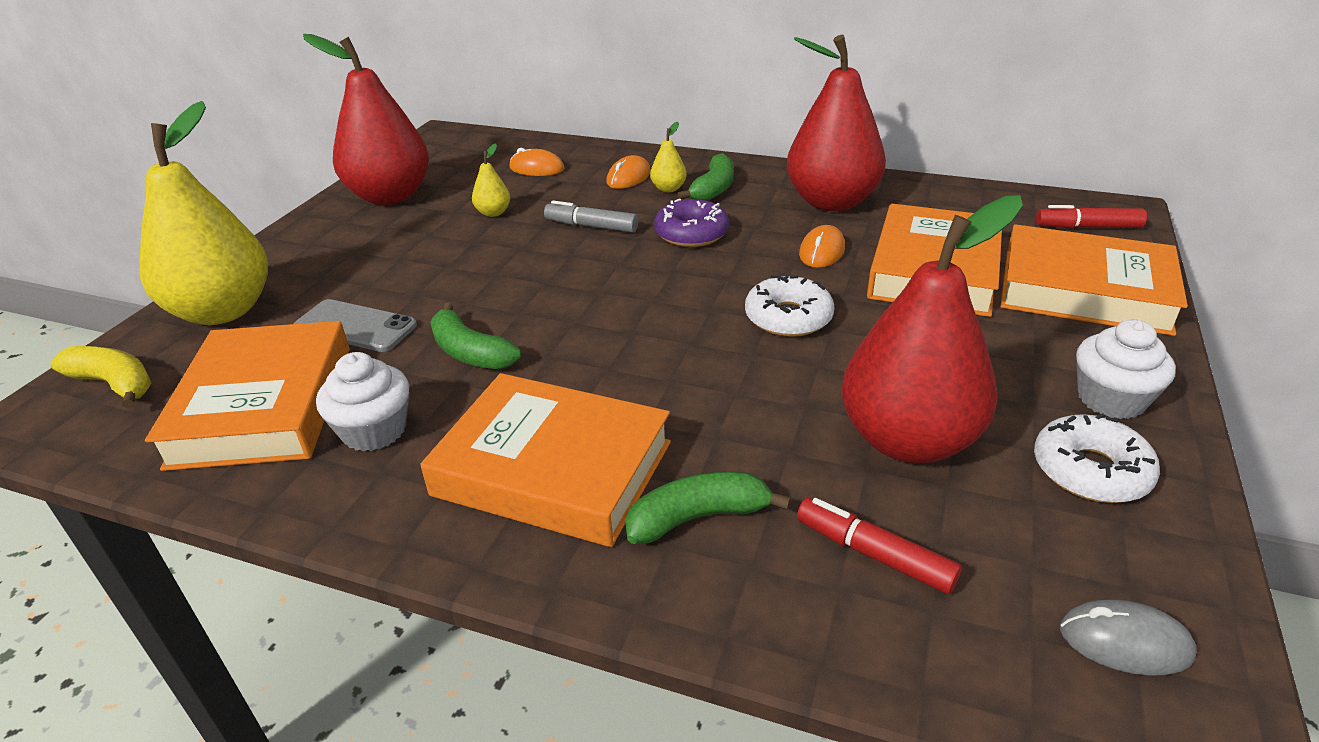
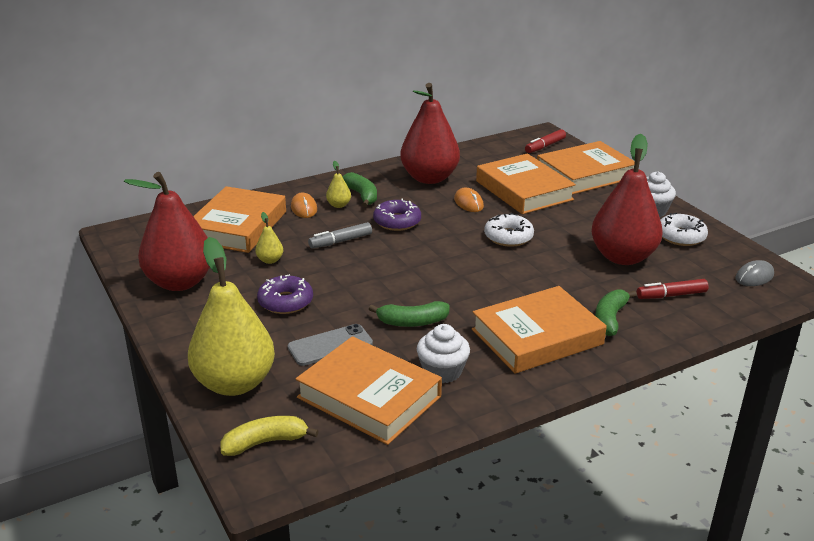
camera: 50 degrees left, 5 degrees down
orange mouse [509,148,565,176] -> orange book [193,186,286,253]
none -> purple donut [257,274,313,314]

